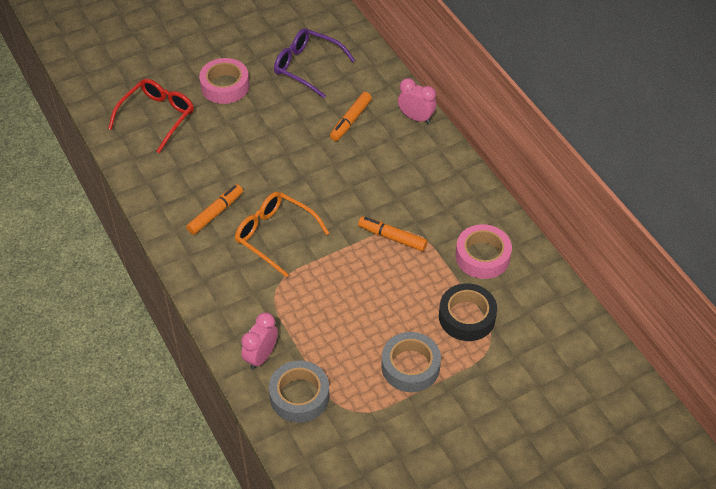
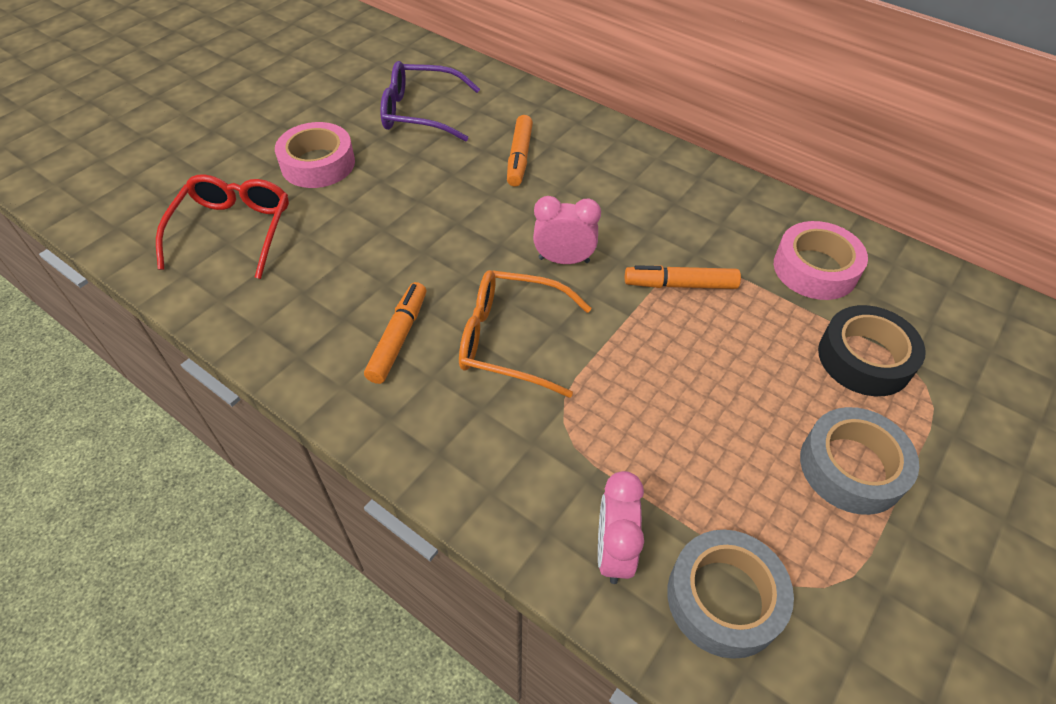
camera: 25 degrees left, 0 degrees up
pink clock [398,78,436,124] -> pink clock moved to [533,196,601,264]

